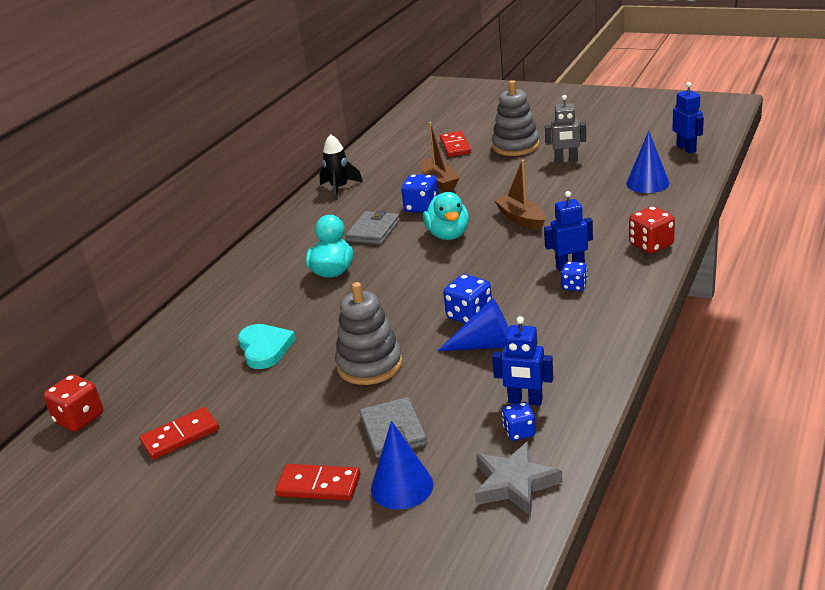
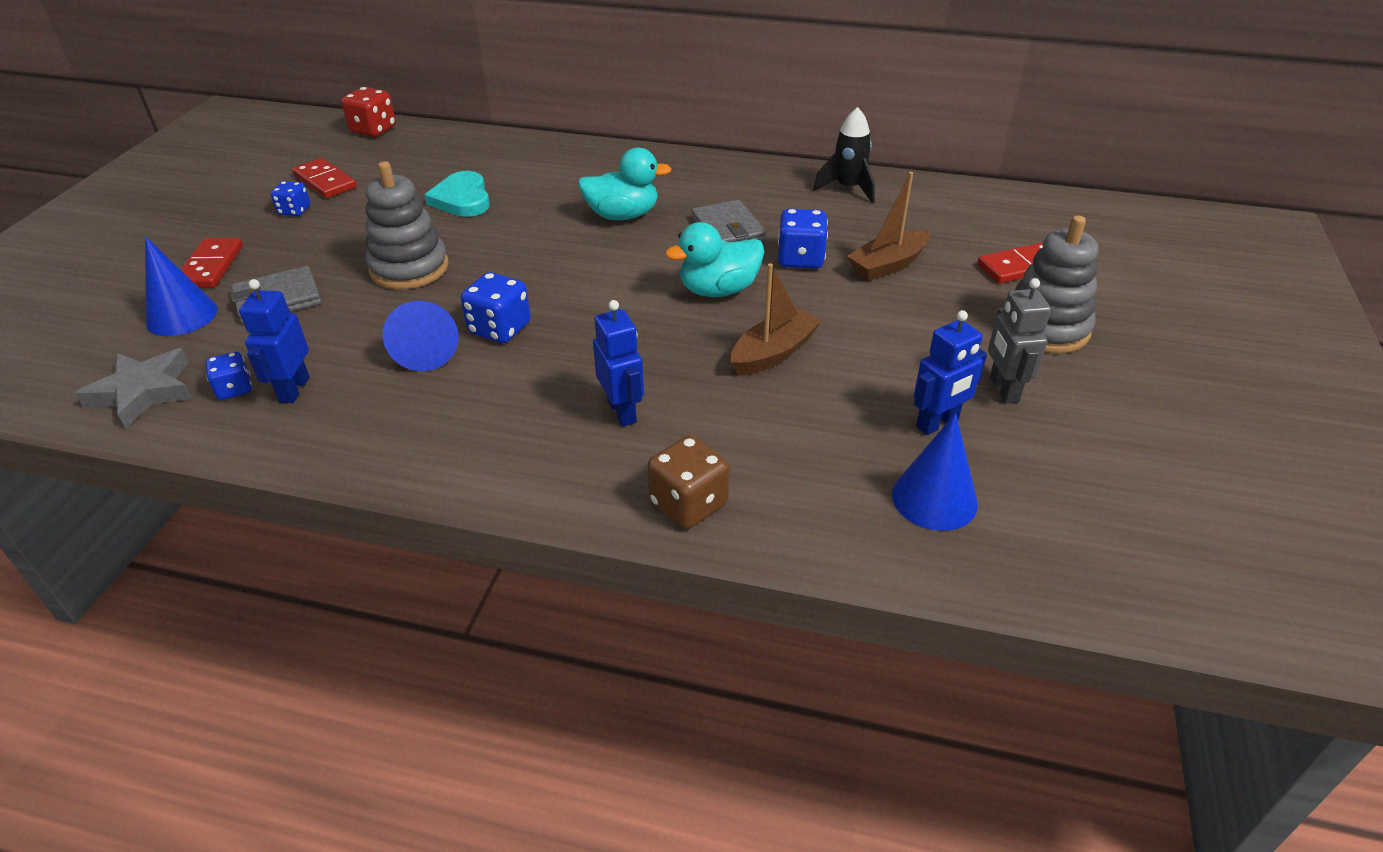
camera: 75 degrees right, 10 degrees up
turquoise heart [238,324,296,369] -> turquoise heart turned 105 degrees clockwise [425,171,490,217]
grey wallet [346,210,400,244] -> grey wallet turned 60 degrees clockwise [691,200,766,242]
blue dice [561,261,588,291] -> blue dice moved to [271,181,310,216]
red dice [629,206,675,254] -> brown dice [647,435,729,529]
blue robot [672,82,704,154] -> blue robot moved to [914,310,987,435]

